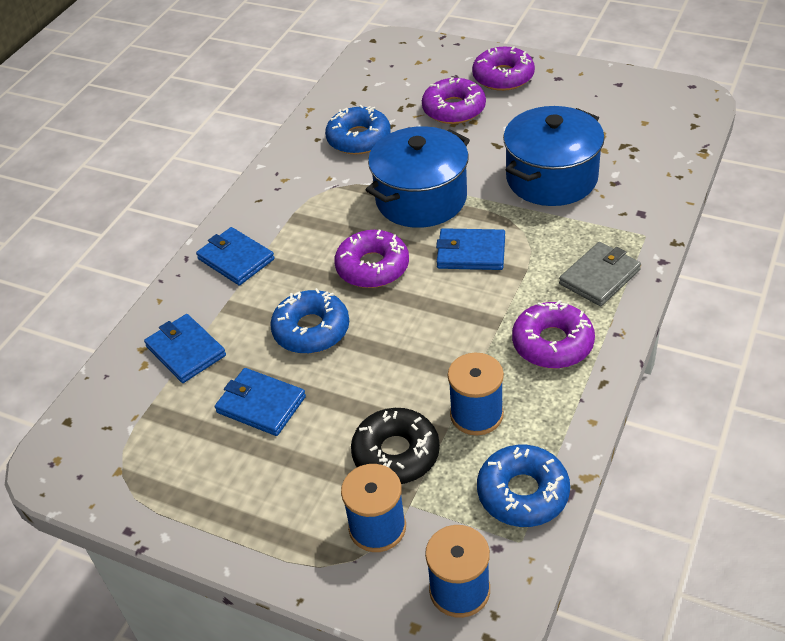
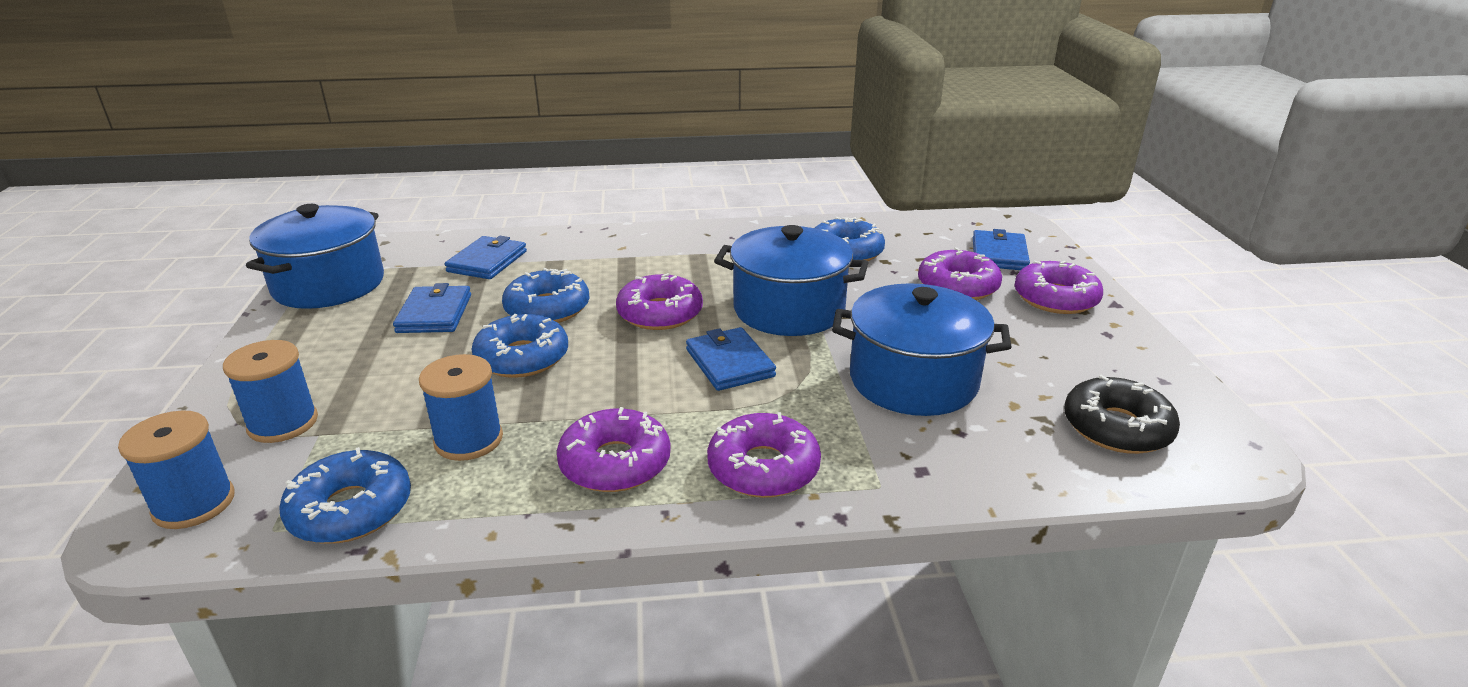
camera: 55 degrees right, 15 degrees down
blue wallet [196,227,275,285] -> blue wallet moved to [973,229,1030,270]
black donut [351,408,440,484] -> black donut moved to [1064,375,1180,454]
grey wallet [559,242,641,306] -> purple donut [707,412,821,498]
none -> blue pot [246,204,384,309]
none -> blue donut [471,314,568,378]

